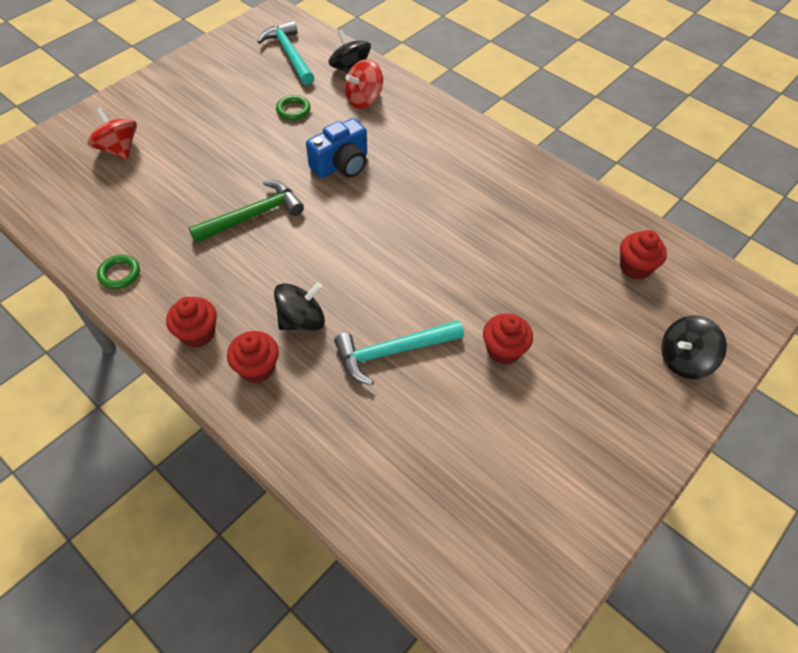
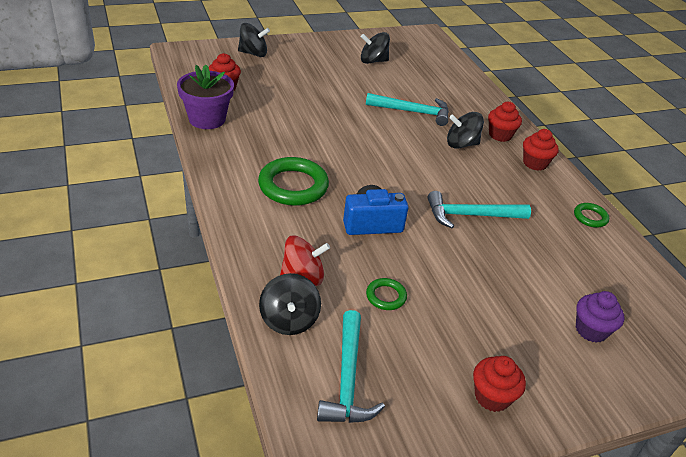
camera: 155 degrees left, 15 degrees down
red spinning top [88,108,137,160] -> purple cupcake [576,291,624,343]
green hammer [189,181,304,243] -> turquoise hammer [428,191,531,228]
red cupcake [483,313,533,365] -> red cupcake moved to [473,356,526,412]
none -> purple flower pot [177,64,234,129]
none -> green ring [258,157,329,206]
none -> black spinning top [361,32,390,64]

